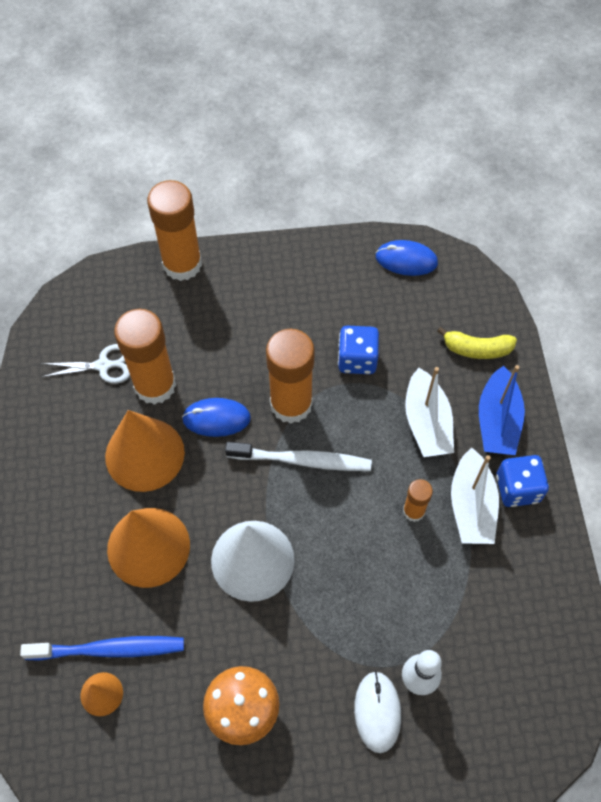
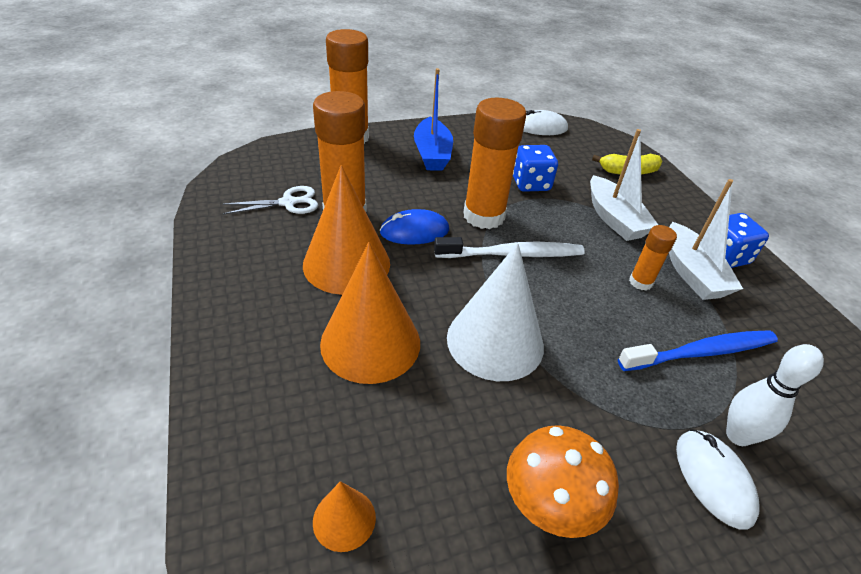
camera: 15 degrees left, 20 degrees down
blue toothbrush [20,636,184,661] -> blue toothbrush moved to [618,330,778,371]
blue mouse [376,240,438,276] -> white mouse [523,110,568,135]
blue boat [479,365,525,455] -> blue boat moved to [414,68,453,171]

